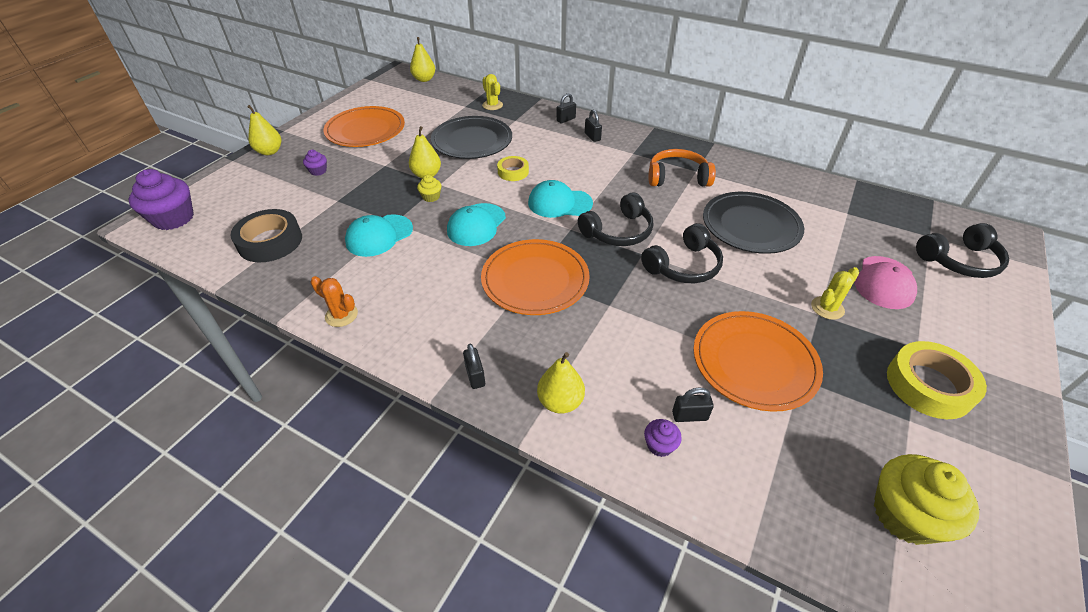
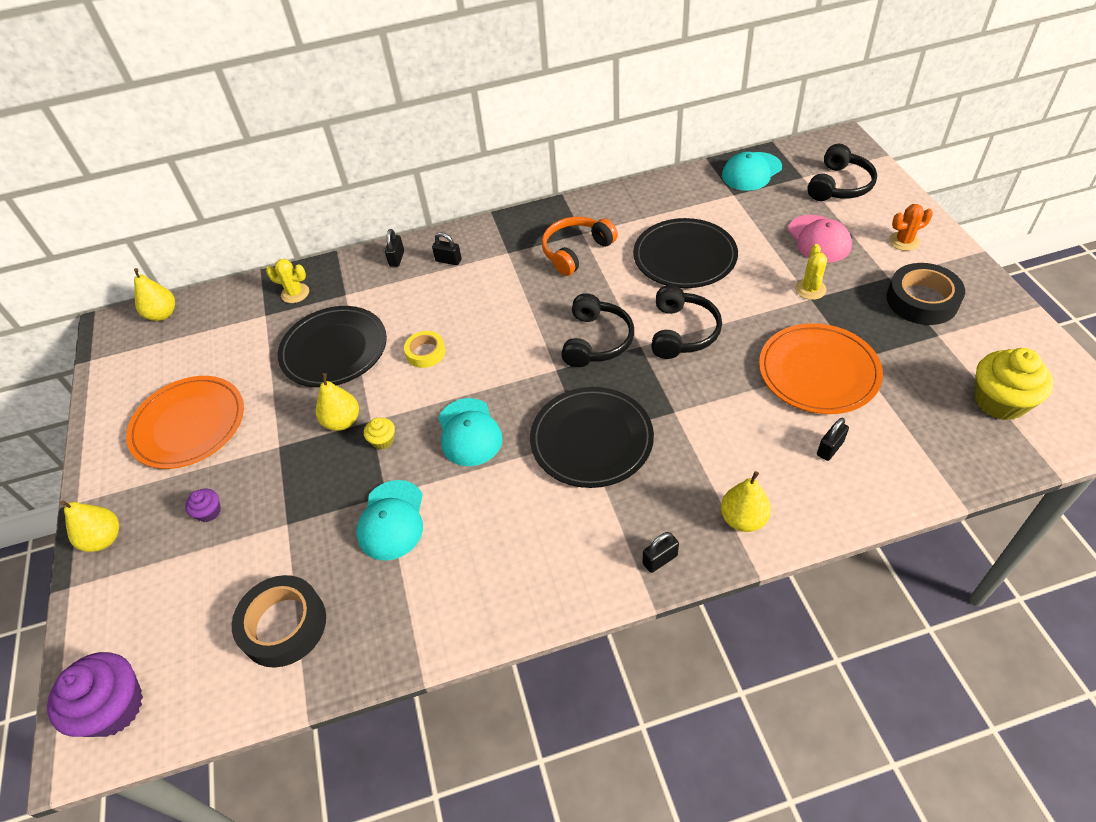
camera: 40 degrees left, 5 degrees up
orange cactus [310,276,358,327] -> orange cactus moved to [889,204,933,251]
black padlock [463,344,485,389] -> black padlock turned 60 degrees counterclockwise [643,532,679,573]
orange plate [481,239,590,315] -> black plate [530,387,654,488]
turquoise cap [528,180,593,218] -> turquoise cap moved to [722,152,782,191]
purple cupcake [644,419,682,457] -> none
yellow tape [887,341,987,419] -> black tape [886,263,965,325]

